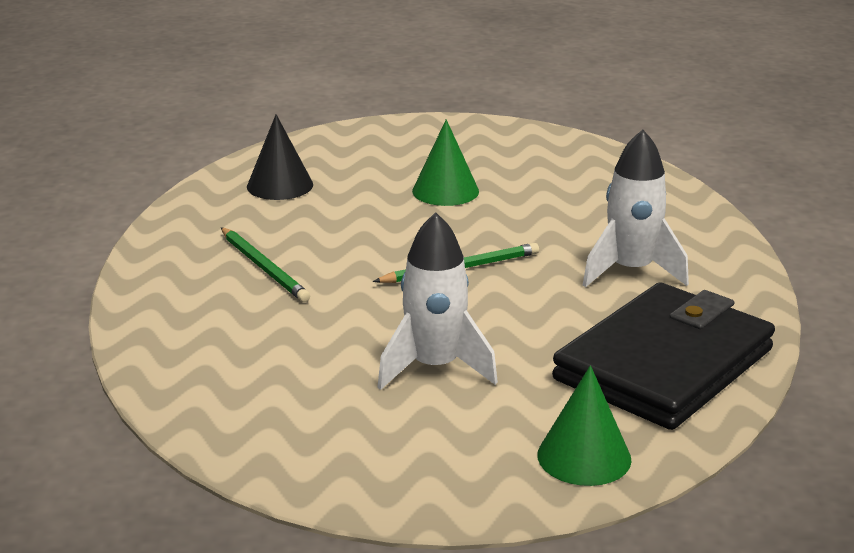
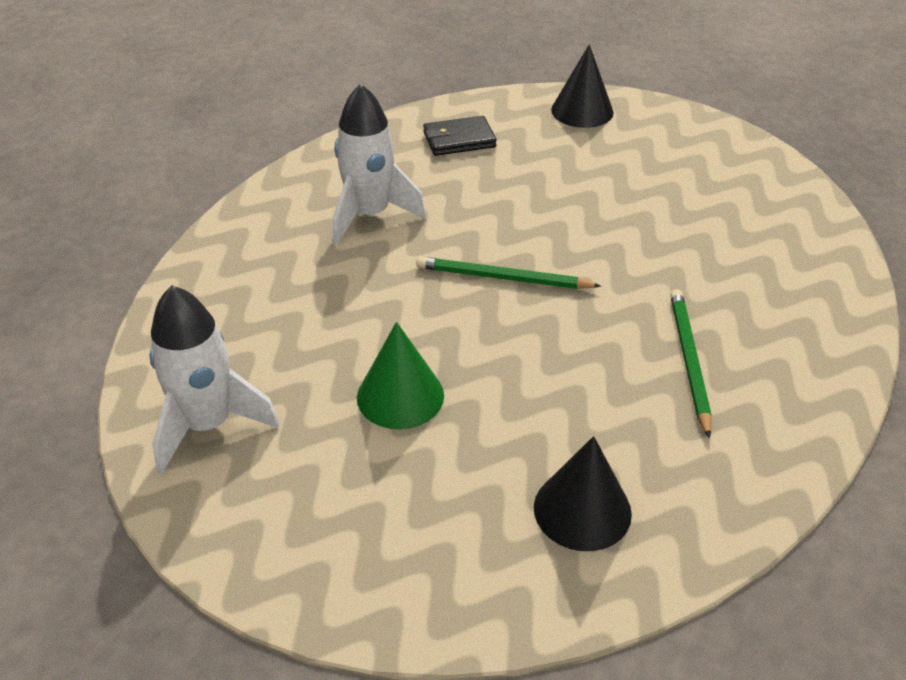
camera: 145 degrees left, 15 degrees up
white rocket [378,212,498,390] -> white rocket moved to [150,285,280,475]
green cone [537,365,631,486] -> black cone [551,44,614,128]
black wallet [552,282,775,430] -> black wallet [423,116,497,156], size x0.43

